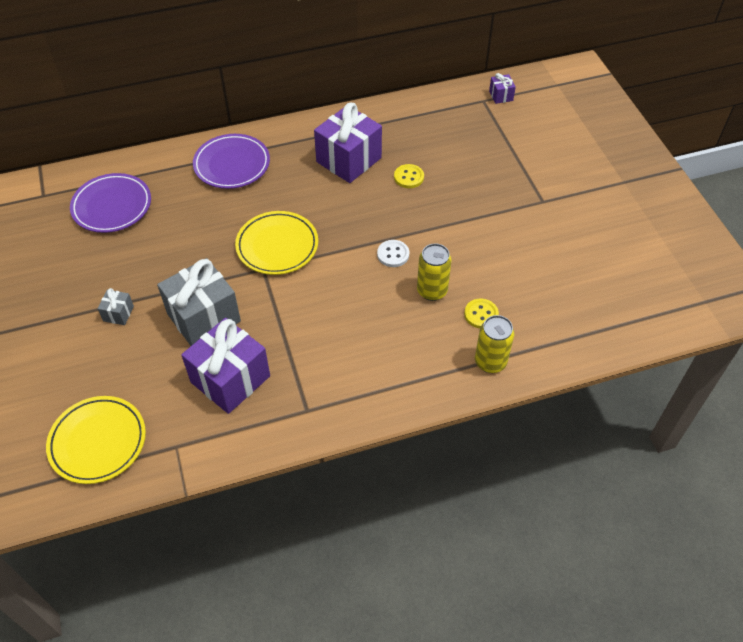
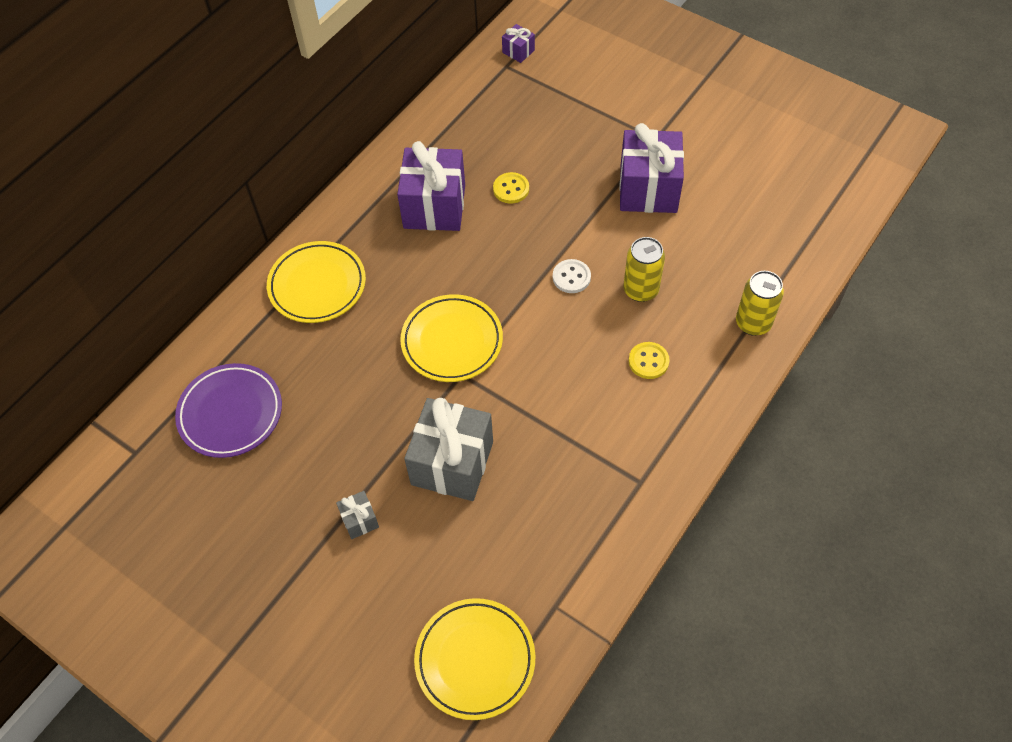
camera: 35 degrees left, 5 degrees up
purple gift [181,318,270,414] -> purple gift moved to [619,123,684,213]
purple plate [193,134,270,189] -> yellow plate [267,241,366,323]
yellow button [464,299,499,328] -> yellow button moved to [629,342,670,379]

